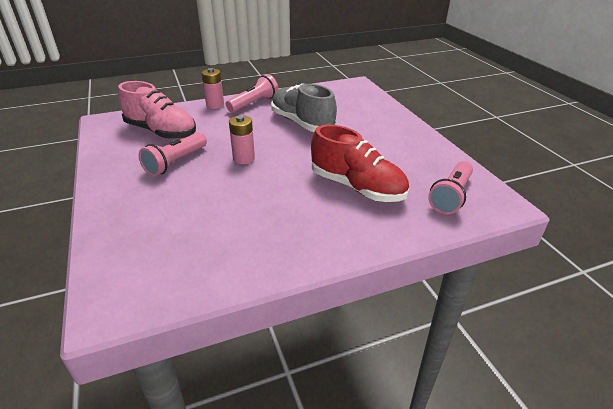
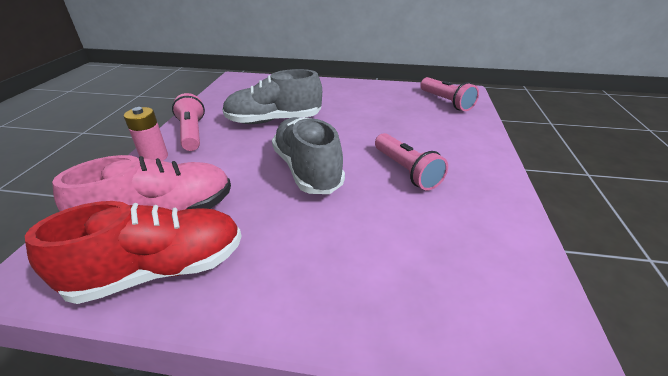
camera: 60 degrees left, 0 degrees up
pink flashlight [139,132,207,176] -> pink flashlight moved to [375,133,448,190]
pink battery [229,115,255,164] -> grey shoe [272,117,345,194]
red shoe [311,125,409,202] -> red shoe moved to [25,201,242,304]

